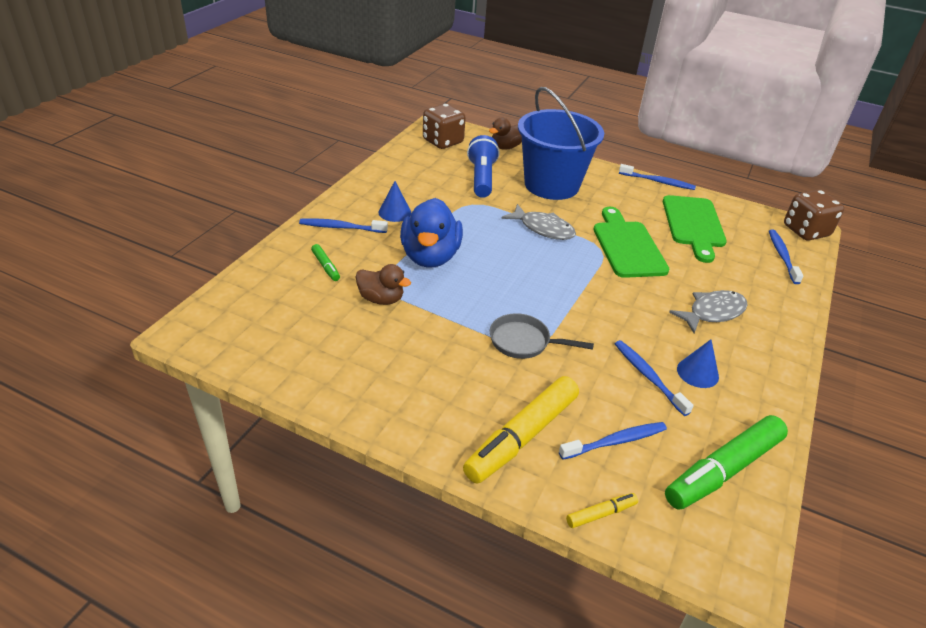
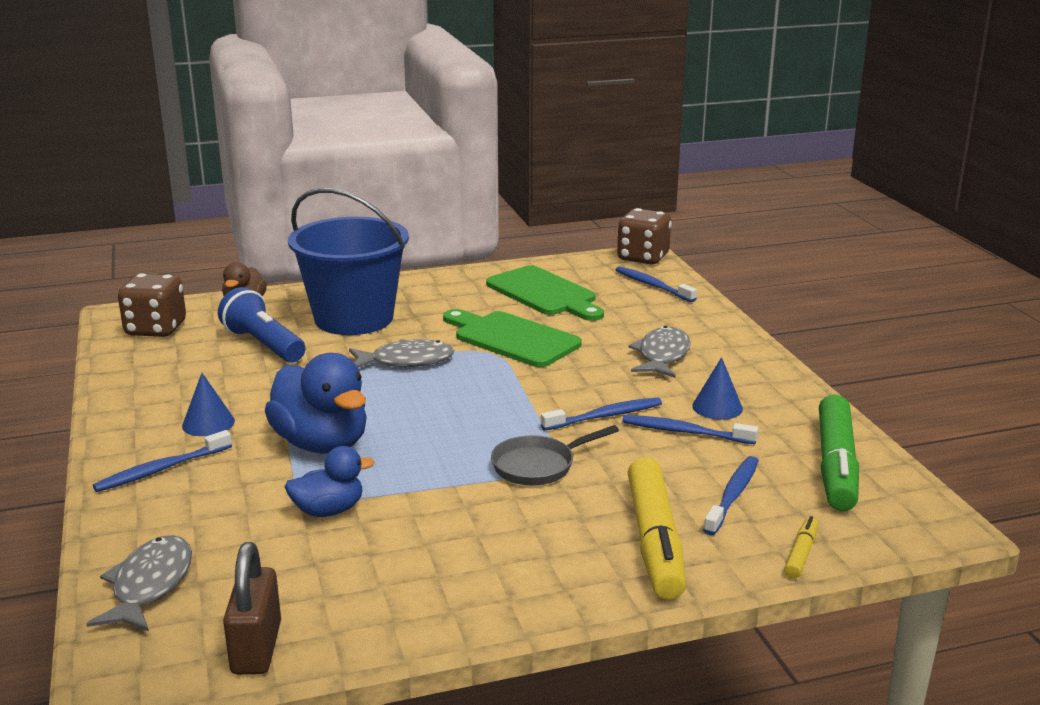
camera: 40 degrees left, 15 degrees down
green marker [311,244,340,281] -> none
brown duck [356,264,411,305] -> blue duck [285,446,375,517]
blue toothbrush [619,164,696,190] -> blue toothbrush moved to [541,398,662,431]
none -> grey fish [86,535,192,631]
none -> brown padlock [223,542,281,675]

